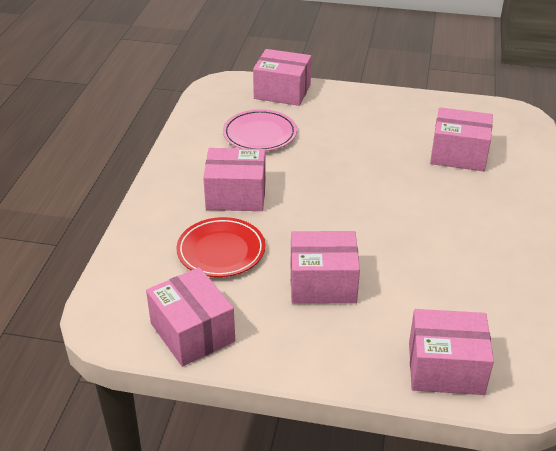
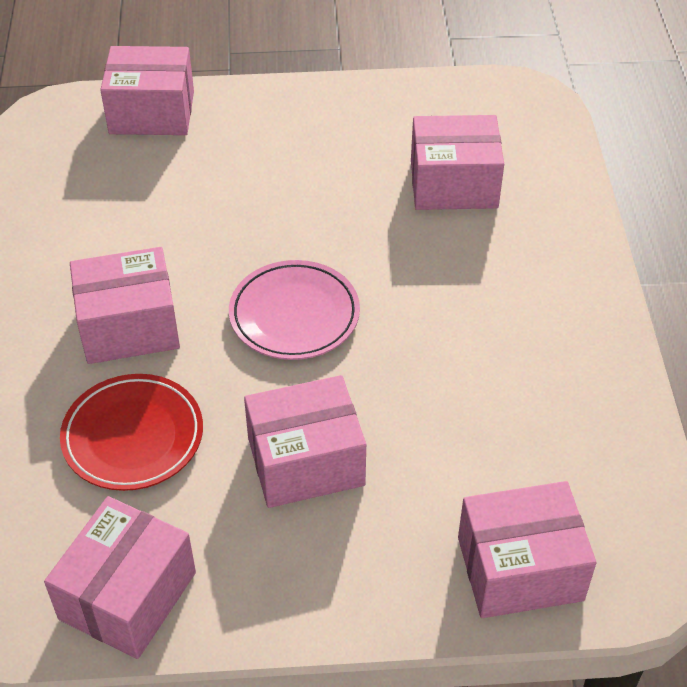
camera: 15 degrees left, 10 degrees up
pink box [146,267,235,367] -> pink box turned 75 degrees clockwise [44,496,196,659]
pink plate [223,109,297,151] -> pink plate moved to [229,260,360,360]

